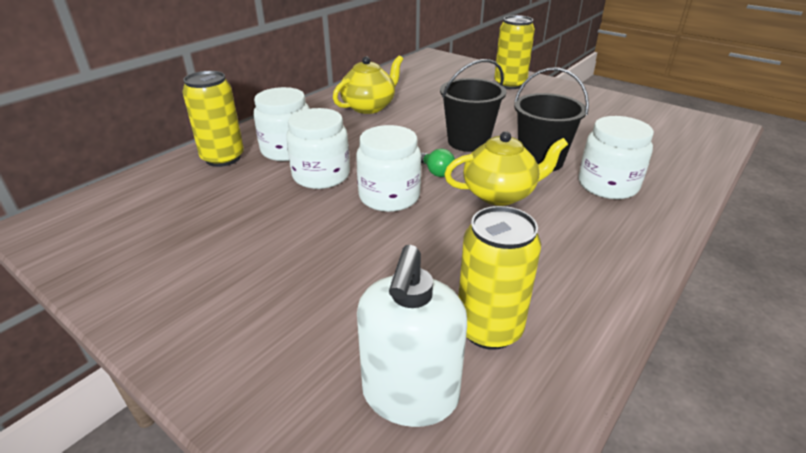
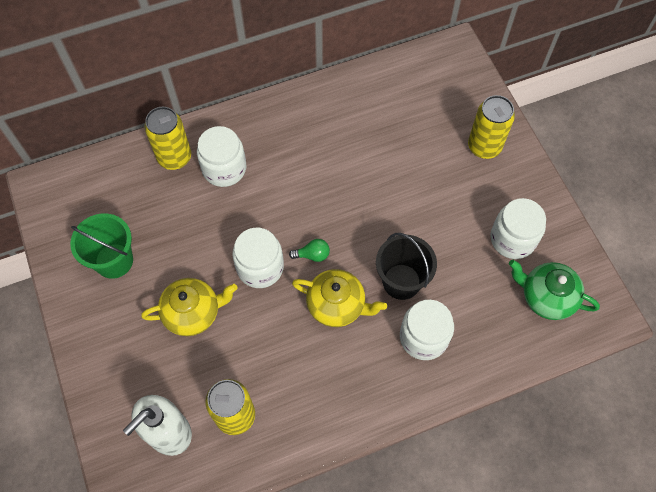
camera: 30 degrees right, 30 degrees up
white jar [286,108,350,189] -> white jar moved to [491,198,546,259]
yellow teapot [333,56,403,114] -> yellow teapot moved to [141,278,237,336]
green light bulb [421,149,455,177] -> green light bulb turned 90 degrees counterclockwise [289,239,330,262]
black bucket [440,59,506,152] -> none
none -> green bucket [70,213,133,279]
none -> green teapot [509,260,600,320]

